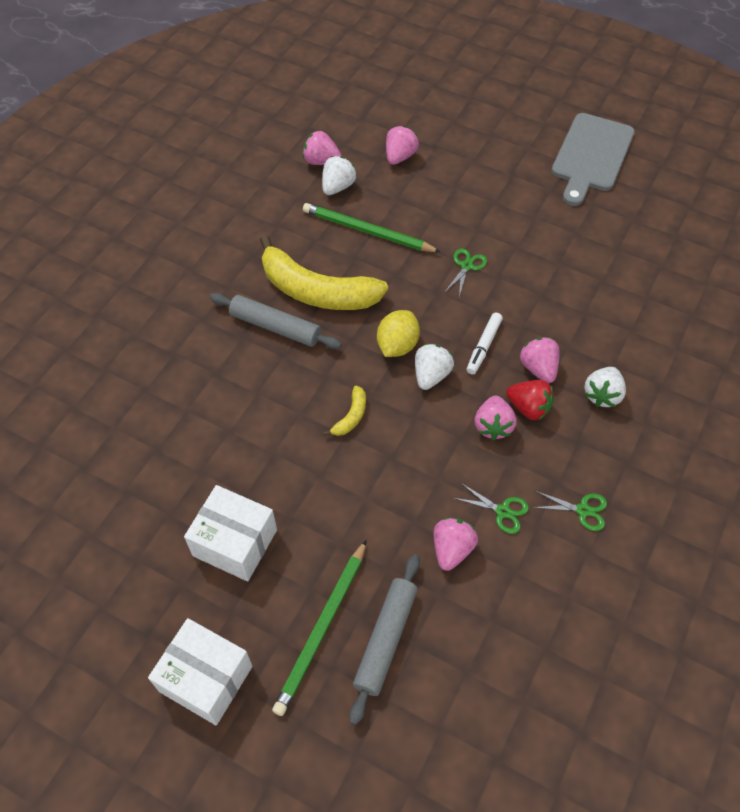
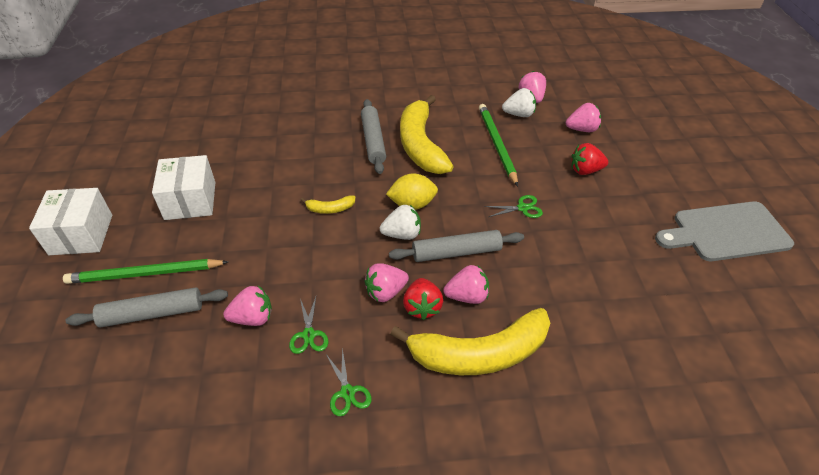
camera: 55 degrees right, 10 degrees down
white marker [467,313,503,374] -> grey rolling pin [389,230,524,262]
pink strawberry [520,337,560,383] -> pink strawberry turned 45 degrees clockwise [443,265,489,304]
white strawberry [584,367,626,407] -> yellow banana [390,308,550,375]
none -> red strawberry [571,143,608,175]

